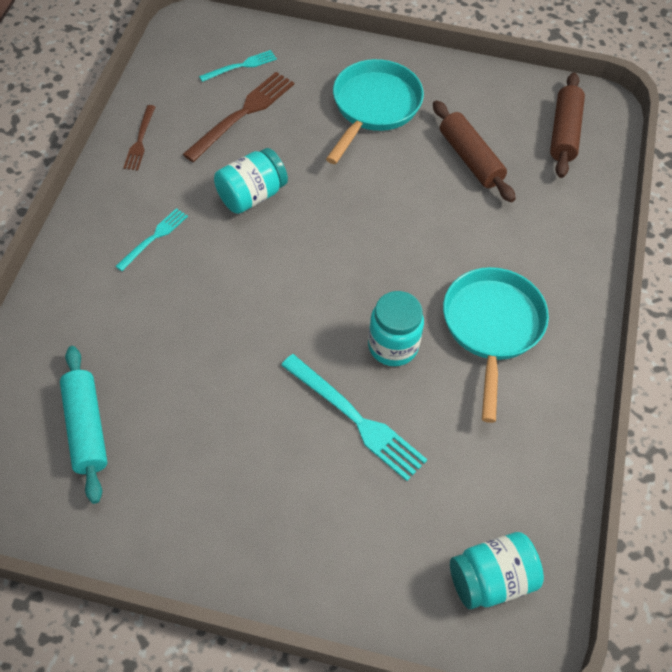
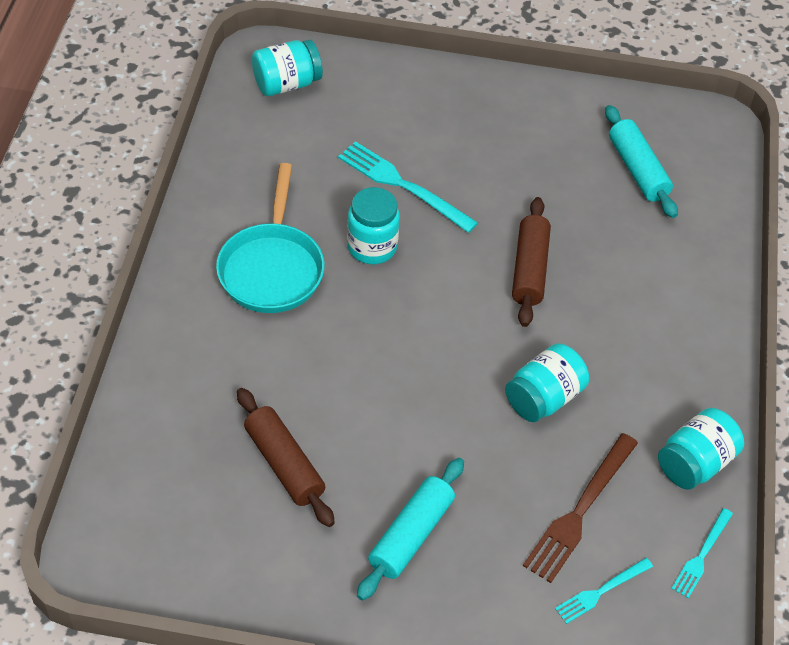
camera: 175 degrees right, 5 degrees down
turquoise fork [115,208,188,271] -> turquoise fork moved to [671,508,733,598]
brown fork [123,105,155,171] -> turquoise jar [658,408,744,490]
turquoise pan [326,59,424,164] -> turquoise rolling pin [357,458,464,601]
brown rolling pin [550,73,585,178] -> brown rolling pin moved to [512,197,551,327]

